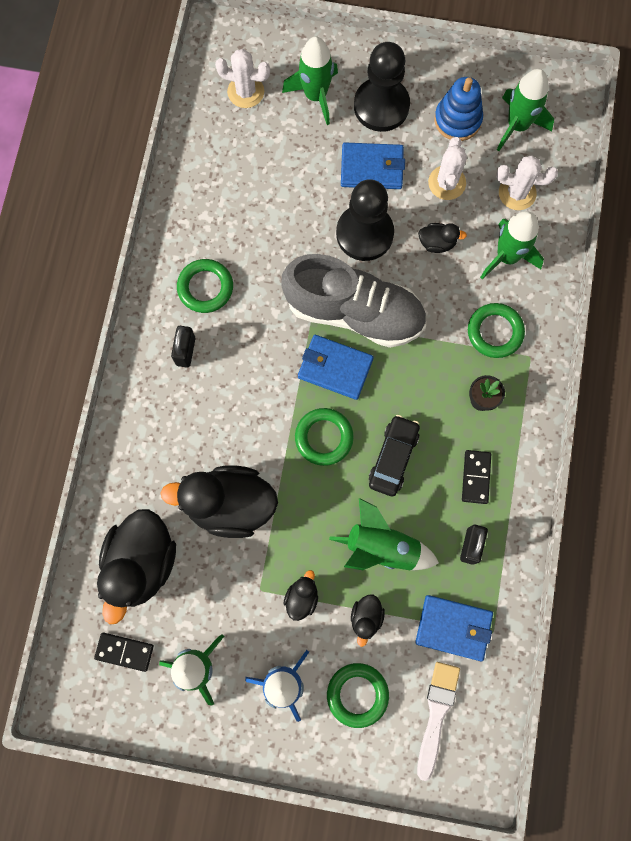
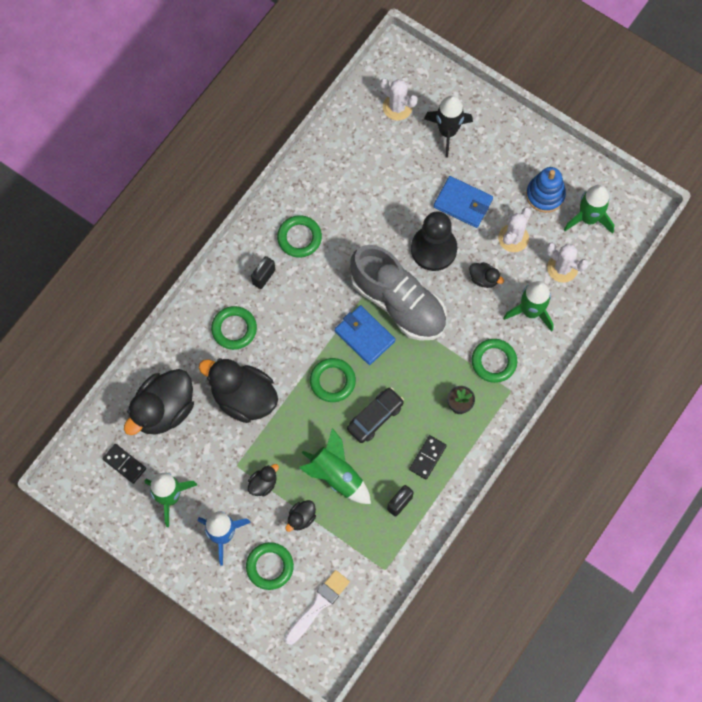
camera: 25 degrees right, 5 degrees down
green rocket [282,36,338,125] -> black rocket [424,95,473,158]
black pawn [354,42,410,132] -> none
blue wallet [415,595,493,661] -> none
none -> green ring [211,306,257,350]

